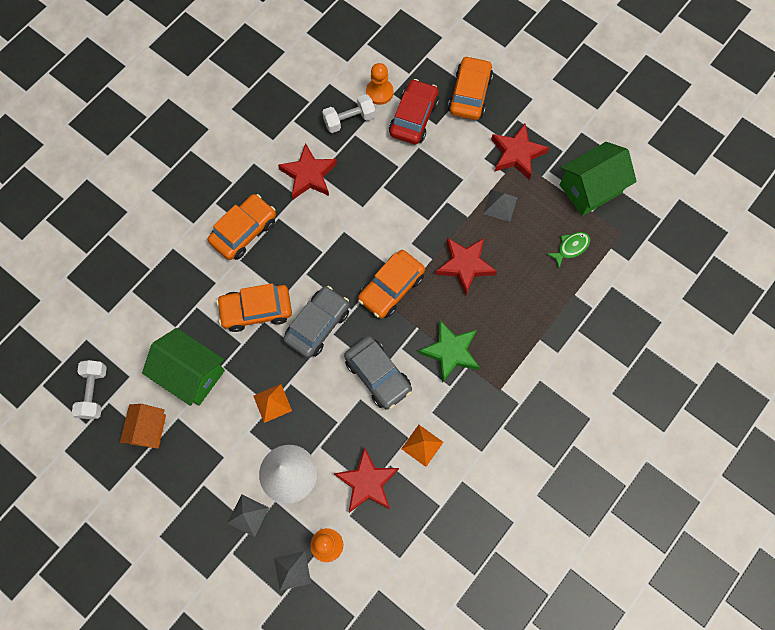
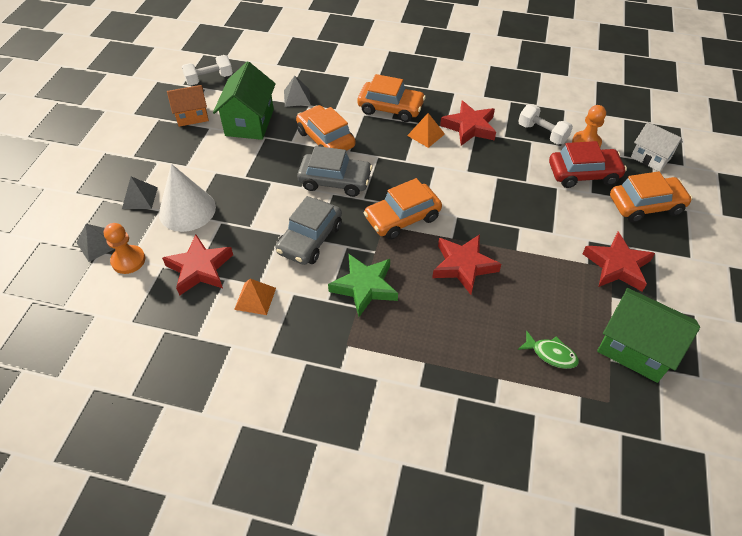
camera: 65 degrees right, 20 degrees down
orange pyramid [253,384,292,423] -> orange pyramid moved to [407,113,445,148]
orange car [358,250,425,319] -> orange car turned 45 degrees counterclockwise [364,178,442,240]
grey pyramid [483,190,517,222] -> grey pyramid moved to [284,76,311,107]
none -> white house [631,122,683,172]

